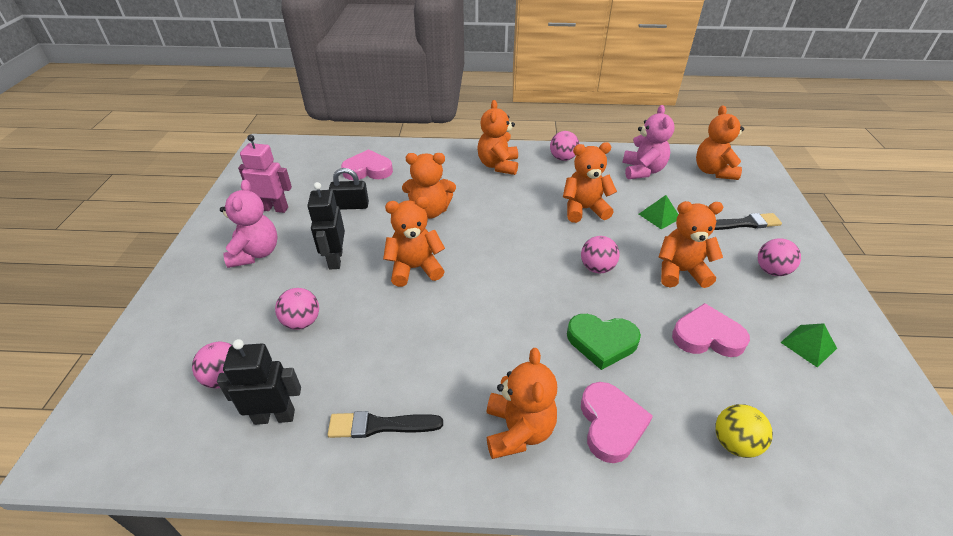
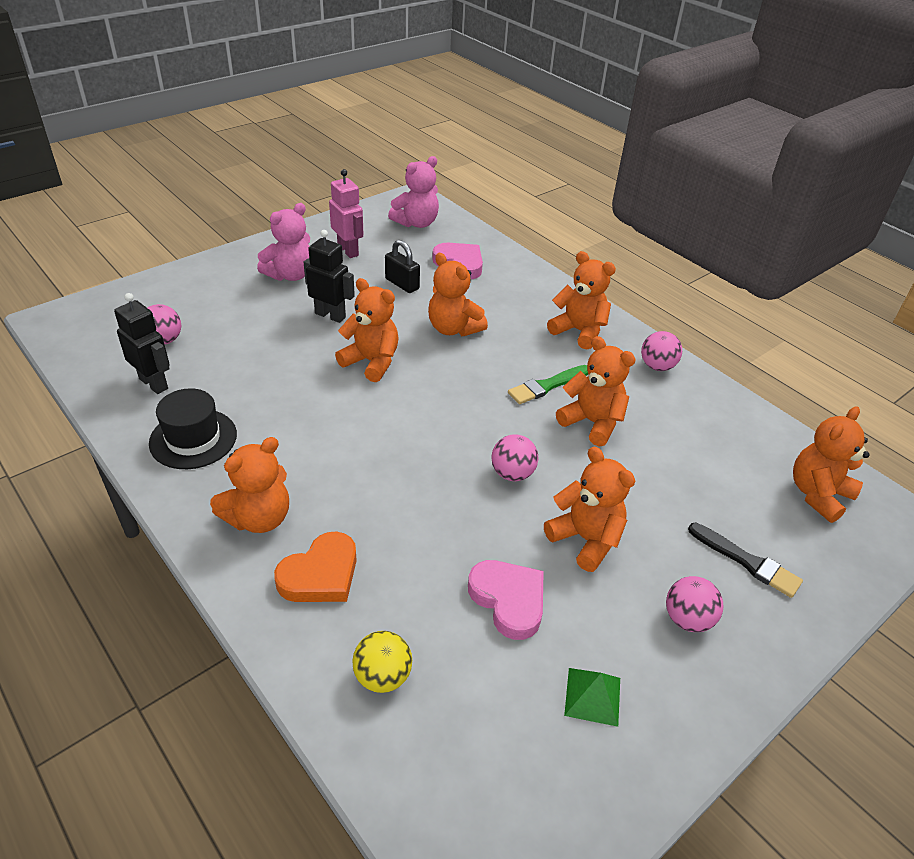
camera: 45 degrees right, 0 degrees up
pink ball [275,288,319,330] -> none
black robot [307,182,345,270] -> black robot turned 75 degrees clockwise [304,230,355,323]
black brush [327,411,443,438] -> black hat [149,388,237,469]
orange teddy bear [477,100,518,175] -> orange teddy bear turned 75 degrees clockwise [547,251,616,350]
green heart [567,314,641,370] -> none
pink heart [581,382,653,463] -> orange heart [274,531,357,602]
pink teddy bear [622,105,674,179] -> pink teddy bear moved to [388,156,439,228]
green pyramid [639,195,678,229] -> none
none -> green brush [508,365,588,404]

